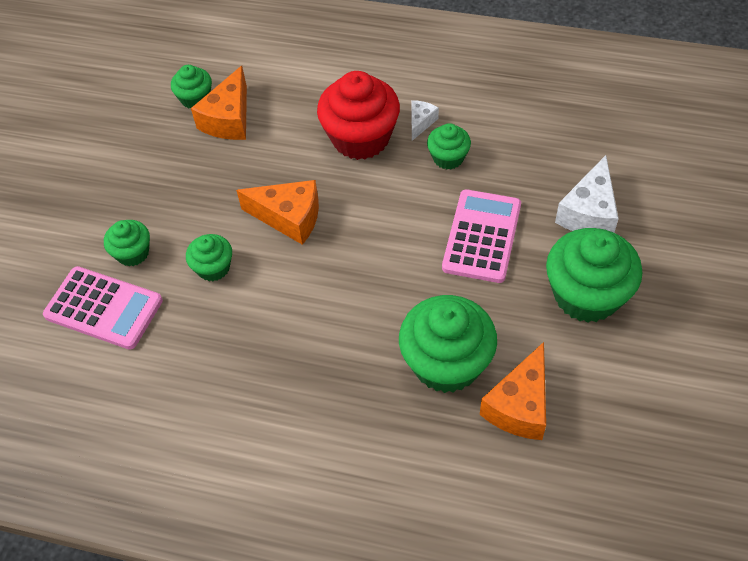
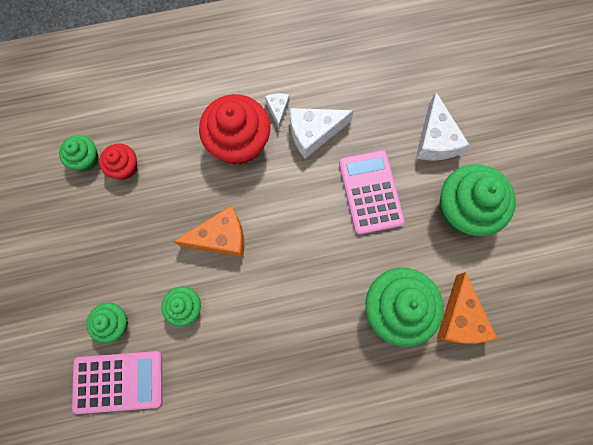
camera: 30 degrees left, 20 degrees up
orange cheese [191,66,247,140] -> red cupcake [99,144,137,180]
green cupcake [427,123,471,169] -> white cheese [290,108,354,159]

